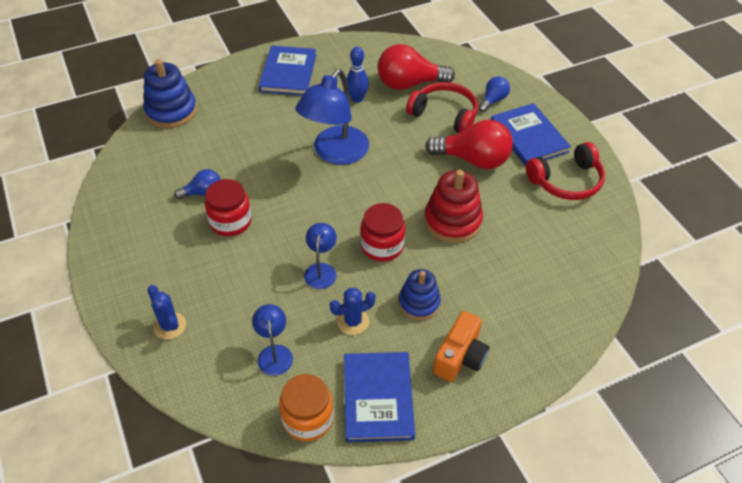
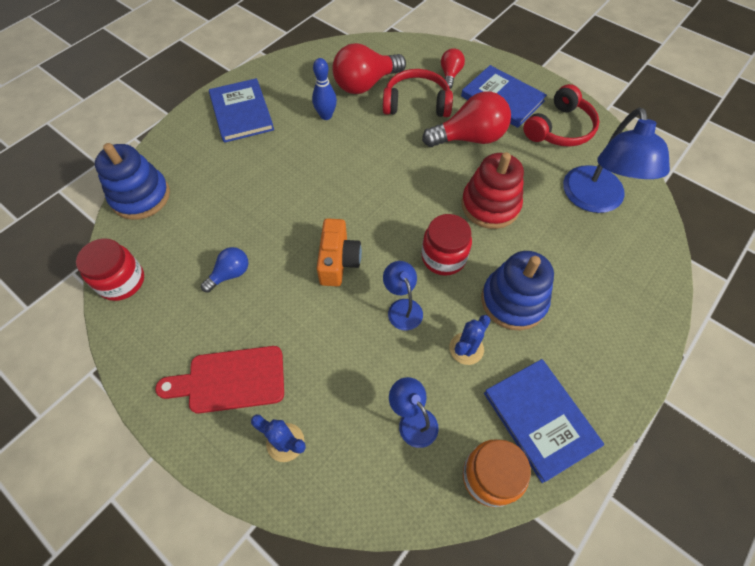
camera: 25 degrees left, 10 degrees up
red jar [205,179,252,236] -> red jar moved to [76,238,144,301]
blue lamp [295,69,369,165] -> blue lamp moved to [563,107,670,213]
blue stacking toy [399,269,441,320] -> blue stacking toy [481,251,554,330], size x1.51
orange camera [433,311,489,382] -> orange camera moved to [317,218,362,286]
blue light bulb [478,76,510,112] -> red light bulb [441,48,465,89]
none -> red cutting board [155,346,284,414]

